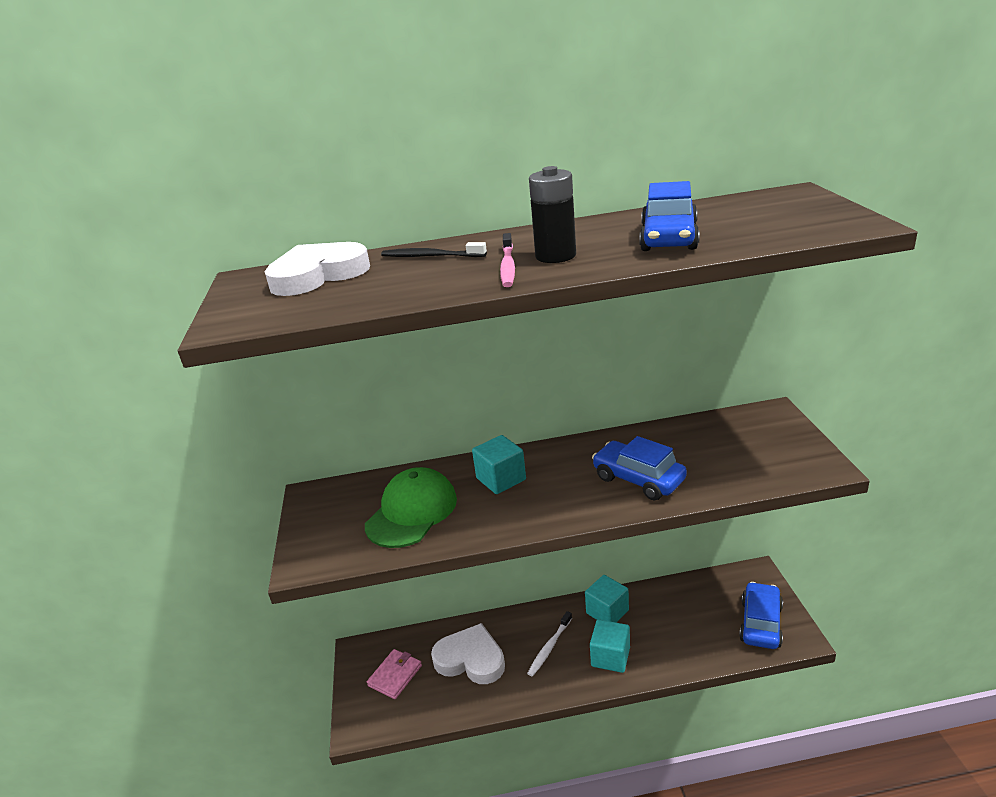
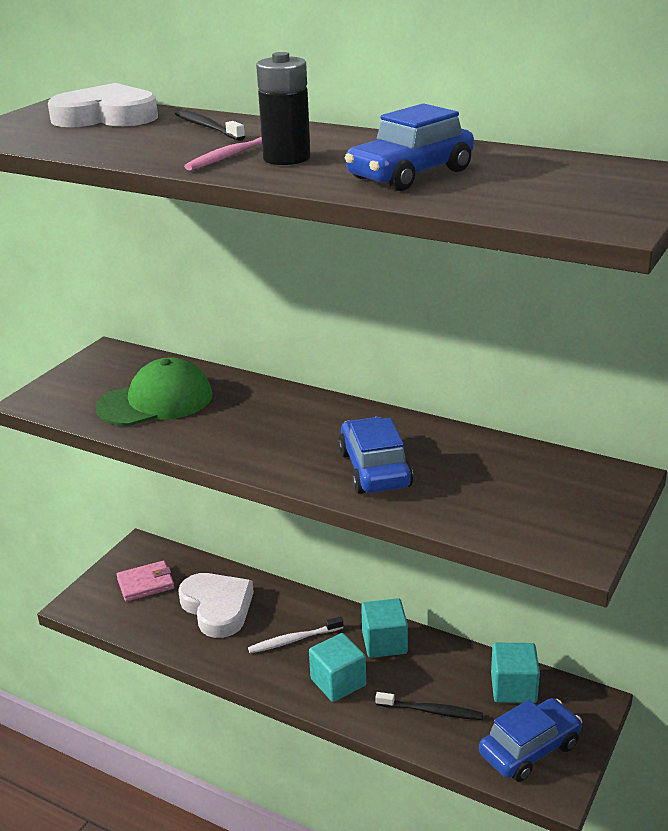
camera: 35 degrees right, 0 degrees up
turquoise cube [472,435,526,494] -> turquoise cube moved to [491,643,540,703]
none -> black toothbrush [375,692,483,720]

